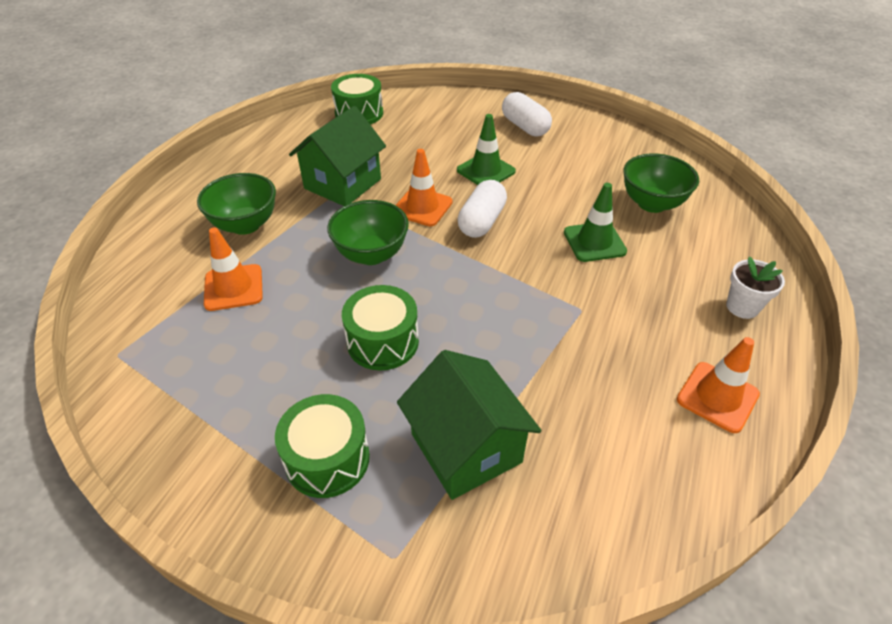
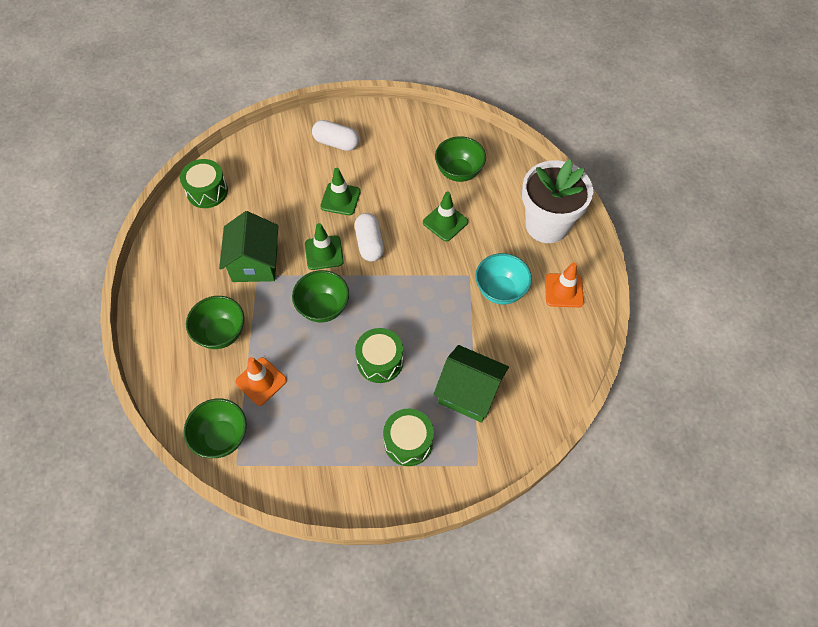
camera: 35 degrees left, 15 degrees up
orange traffic cone [396,149,453,226] -> green traffic cone [305,223,344,270]
white flower pot [726,256,785,319] -> white flower pot [522,160,593,243], size x2.26
none -> green bowl [184,398,247,458]
none -> turquoise bowl [475,253,532,305]

